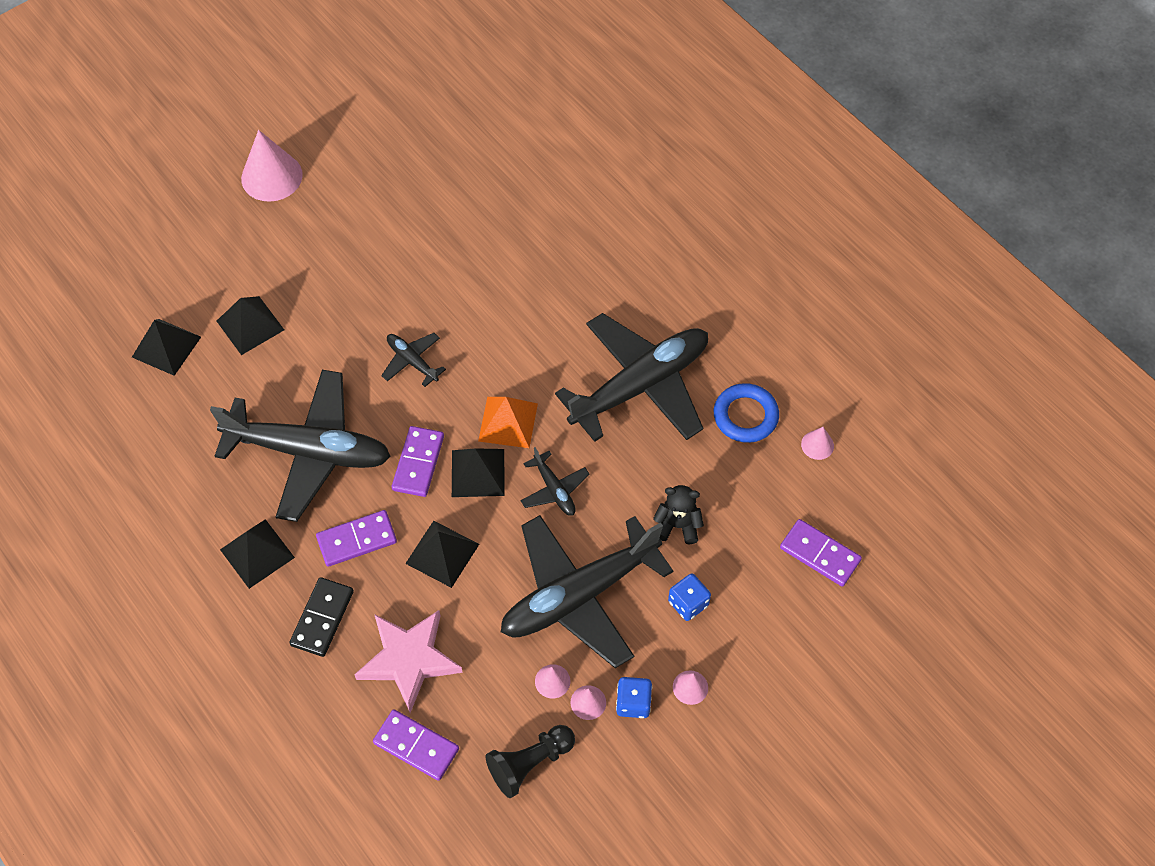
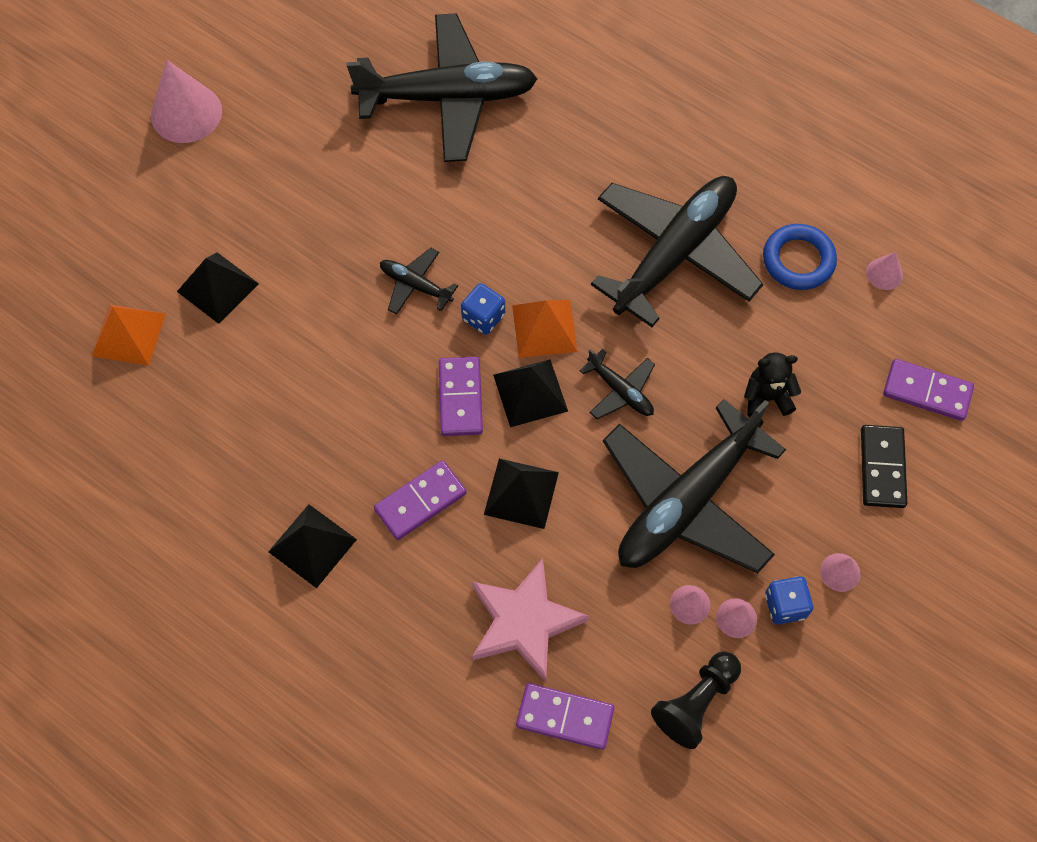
camera: 15 degrees left, 5 degrees up
black pyramid [132,319,201,376] -> orange pyramid [92,304,165,366]
black plane [210,370,391,522] -> black plane moved to [347,13,538,162]
black domino [289,577,354,657] -> black domino moved to [861,425,907,508]
blue dice [668,573,711,621] -> blue dice moved to [461,283,505,335]

